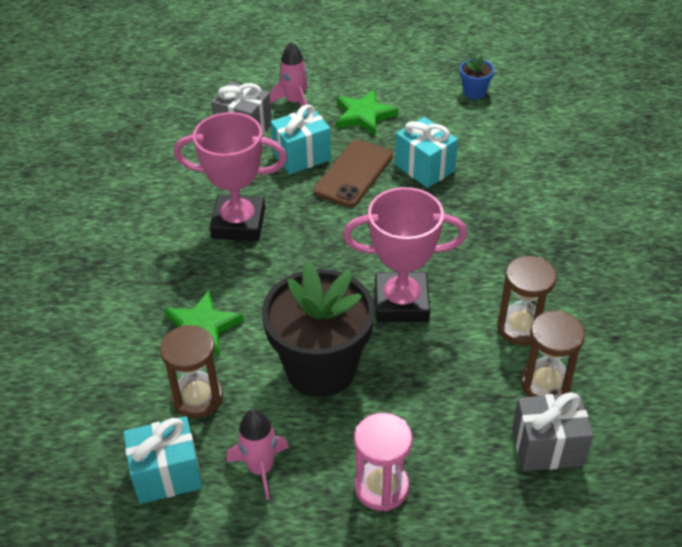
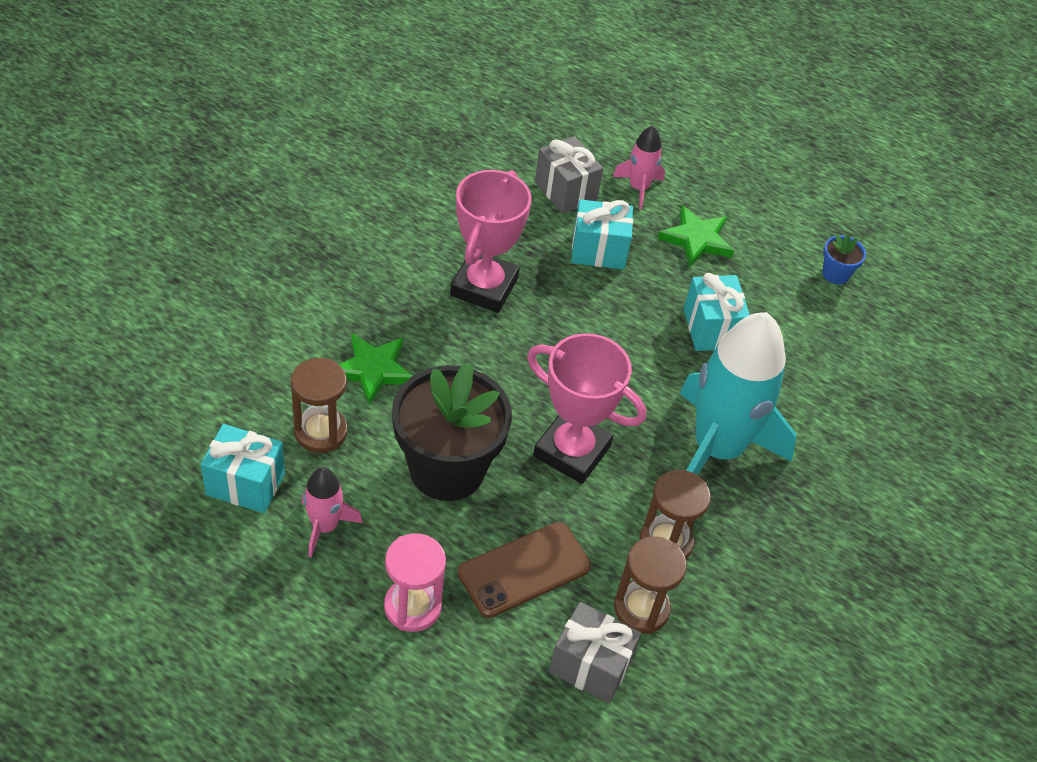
camera: 25 degrees right, 5 degrees up
pink trophy [174,112,287,241] -> pink trophy turned 75 degrees clockwise [450,170,532,313]
brown phone [314,140,393,207] -> brown phone moved to [458,522,591,618]
none -> turquoise rocket [679,312,796,475]

